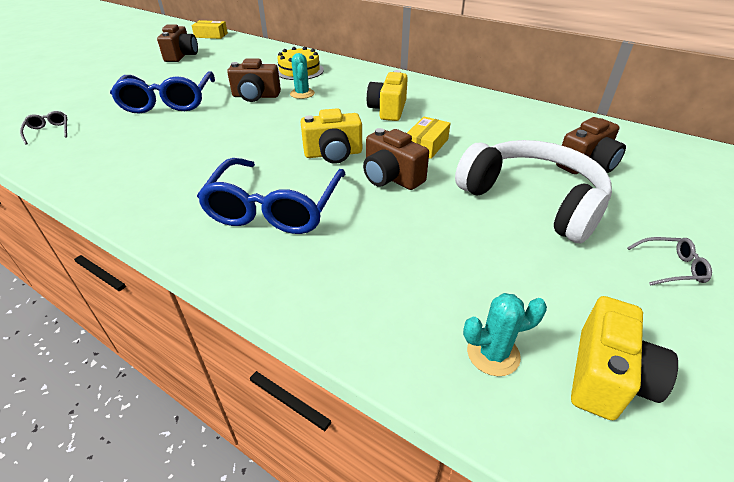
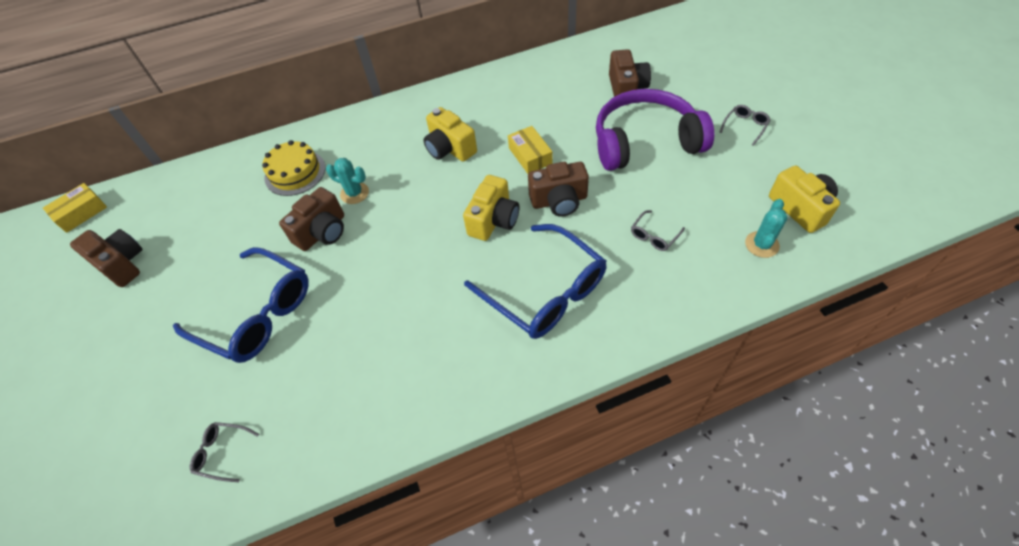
camera: 50 degrees left, 15 degrees up
white headphones [455,140,612,243] -> purple headphones [596,89,714,171]
none -> grey glasses [631,210,685,251]

